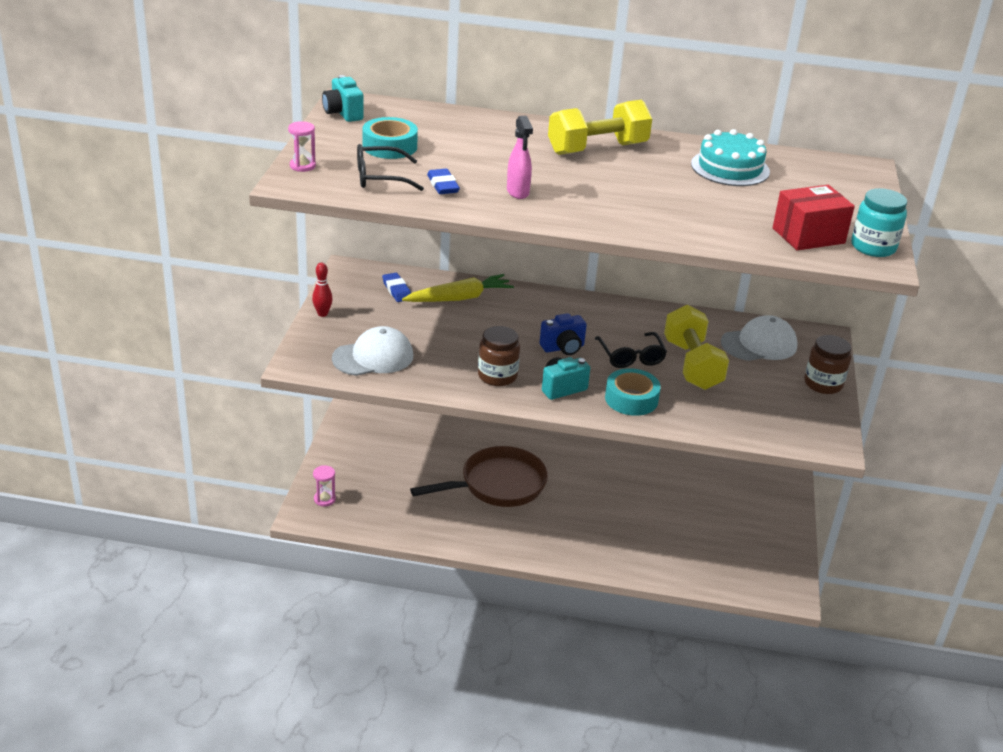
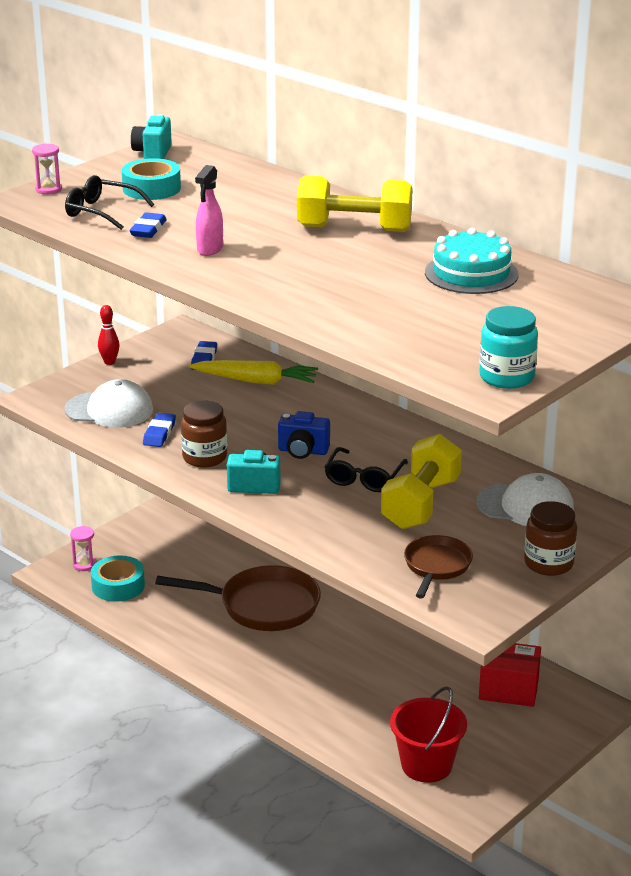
camera: 35 degrees right, 5 degrees down
turquoise tape [605,368,661,416] -> turquoise tape moved to [91,555,145,602]
red box [773,185,855,251] -> red box moved to [479,643,541,707]
none -> blue eraser [143,413,176,447]
none -> red bucket [390,687,467,783]
none -> brown pan [404,535,473,599]

